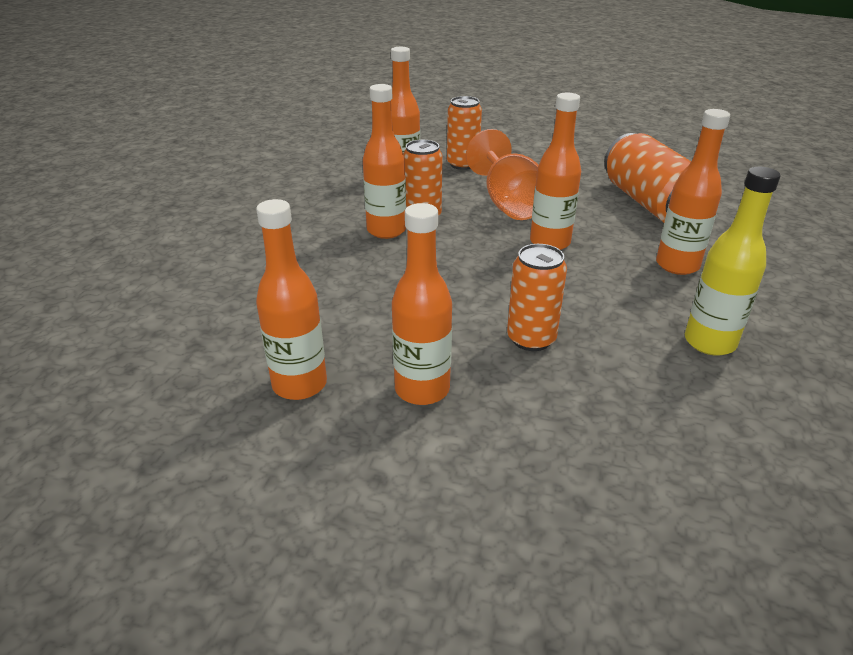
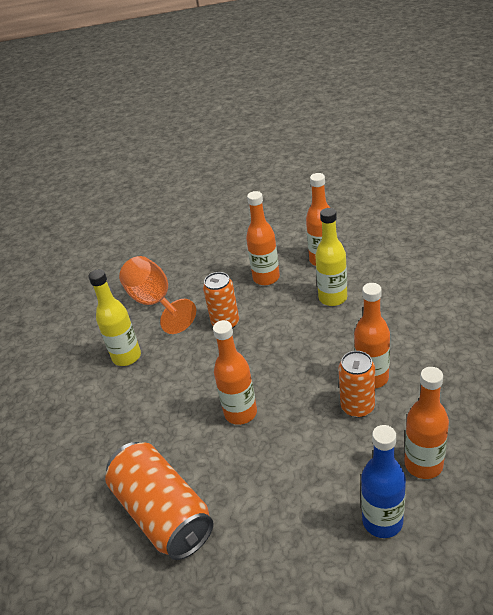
camera: 165 degrees right, 5 degrees up
orange can [447,96,482,170] -> blue bottle [361,425,406,538]
orange goblet [466,129,538,220] -> orange goblet moved to [119,256,196,334]
orange bottle [656,109,730,275] -> none
none -> yellow bottle [315,208,347,306]

